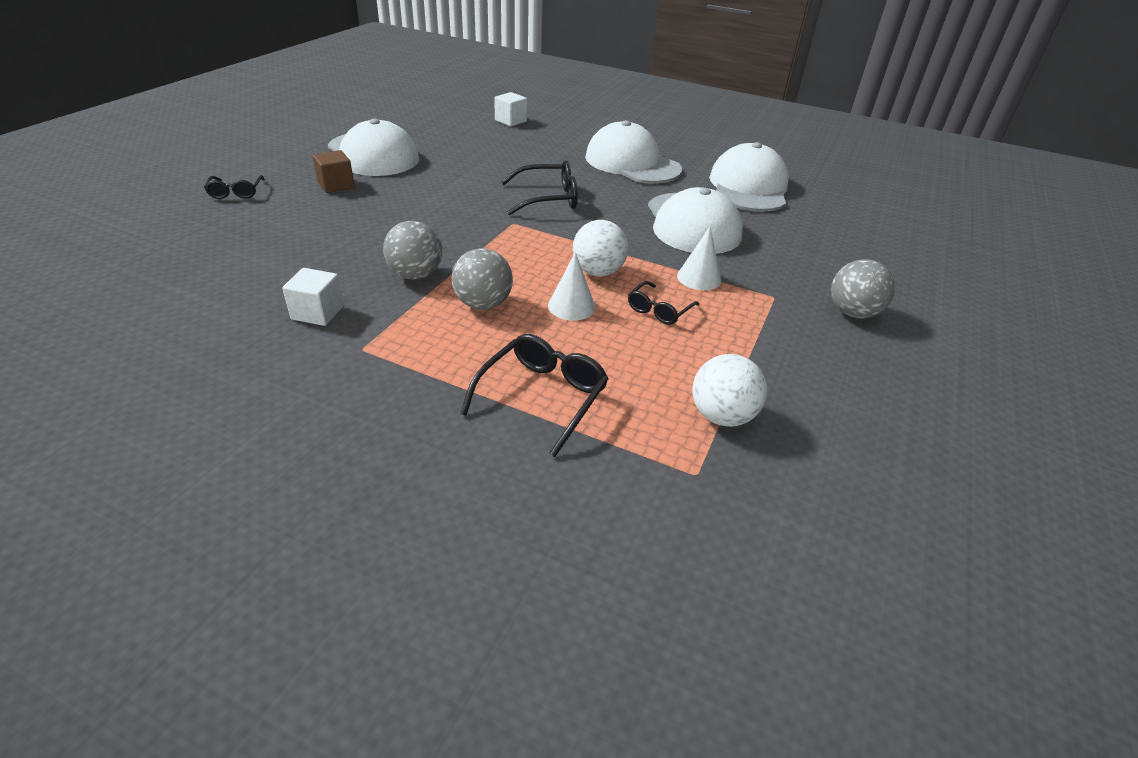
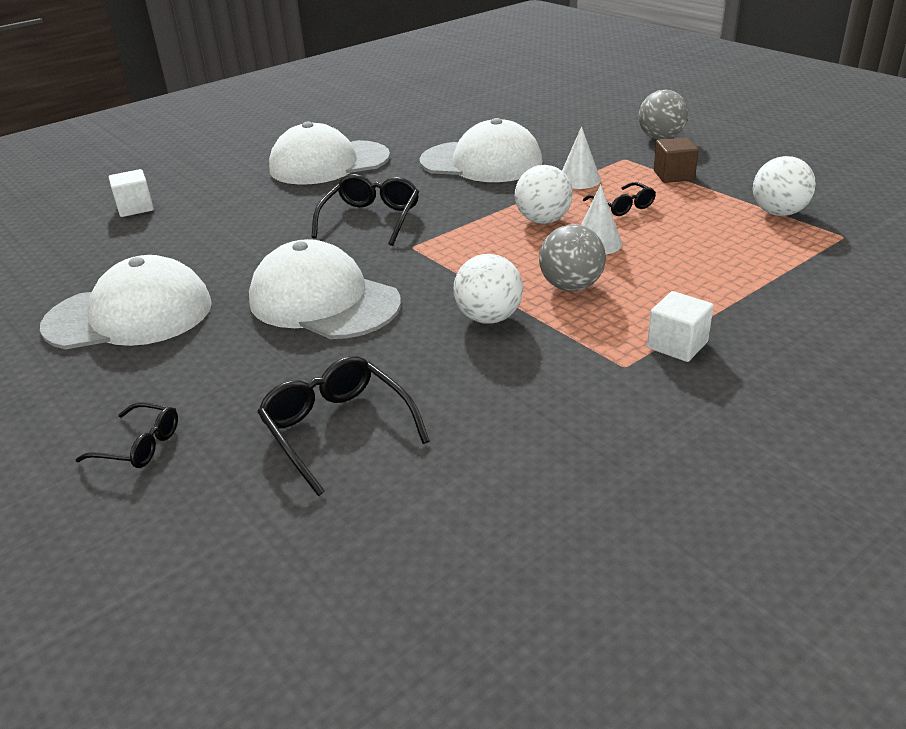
camera: 60 degrees left, 5 degrees down
white cube [282,268,344,326] -> white cube moved to [647,291,714,362]
brown cube [313,150,355,193] -> brown cube moved to [654,137,699,183]
grey ball [383,221,442,280] -> white ball [454,254,523,324]
black glasses [460,334,608,457] -> black glasses moved to [257,356,430,496]
white cap [709,142,789,212] -> white cap moved to [249,239,401,339]

